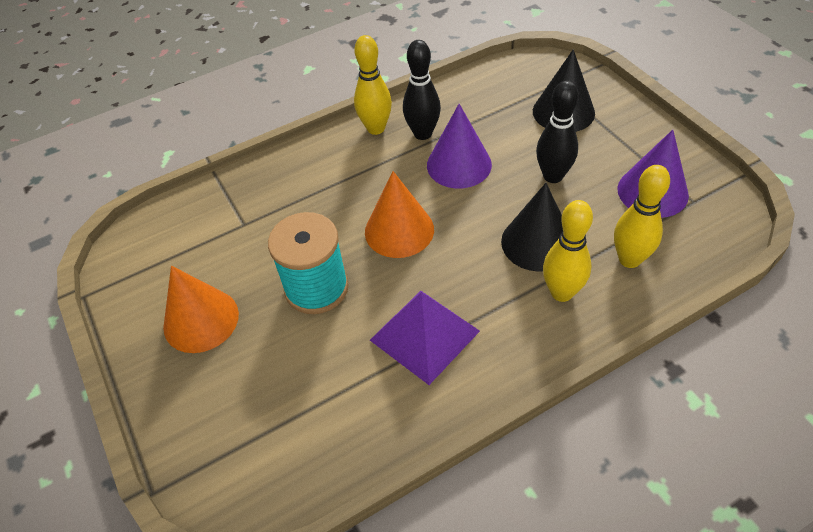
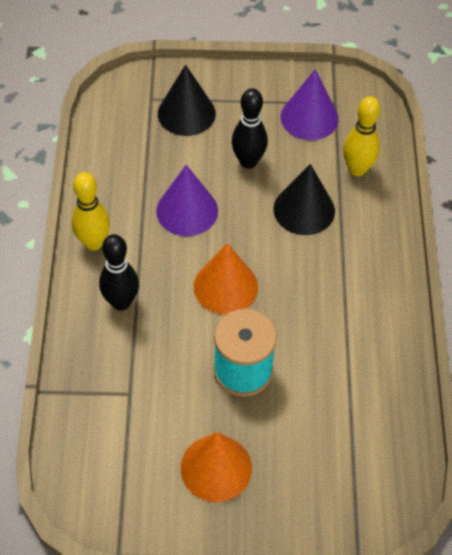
camera: 65 degrees left, 5 degrees up
purple pyramid [370,291,480,385] -> none
black bowling pin [403,40,441,140] -> black bowling pin moved to [99,234,139,311]
yellow bowling pin [543,200,593,302] -> none

